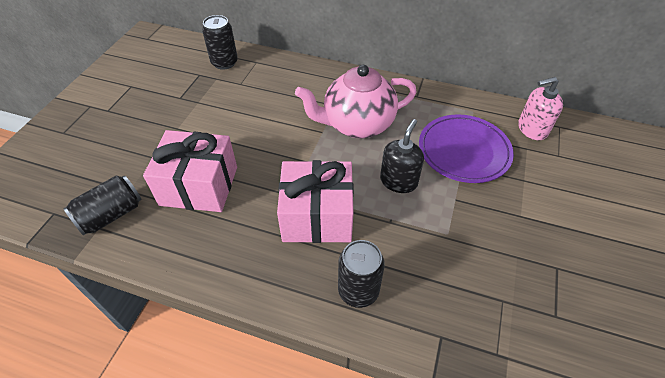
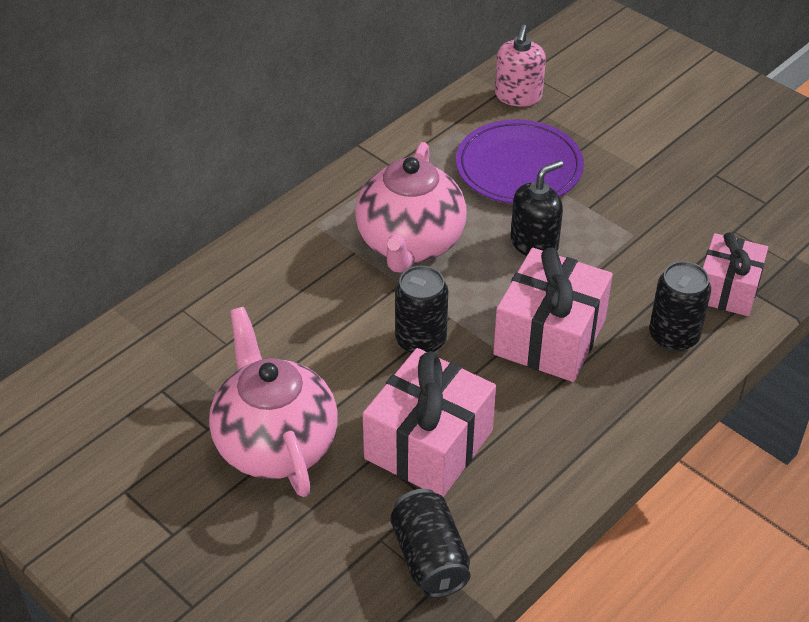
camera: 65 degrees left, 5 degrees down
black can [202,15,238,70] -> black can moved to [395,265,448,354]
black soap dispenser [380,119,424,193] -> black soap dispenser turned 90 degrees clockwise [511,160,563,256]
none -> pink teapot [209,307,338,497]
none -> pink gift [703,232,768,316]

